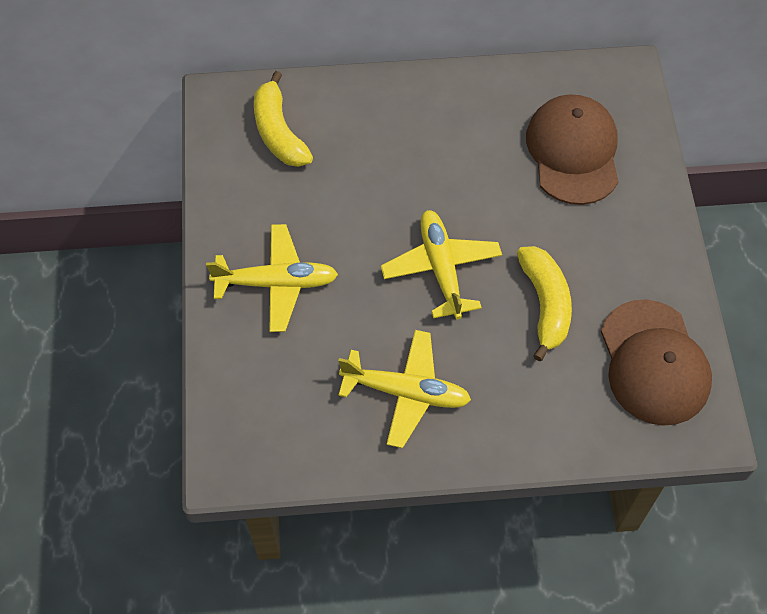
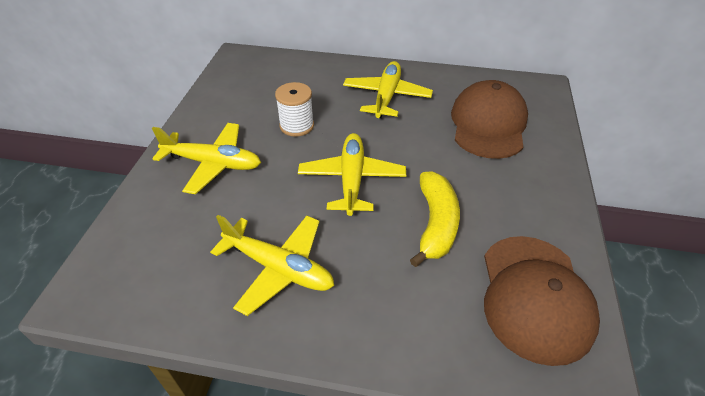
camera: 15 degrees right, 15 degrees down
yellow banana [254,71,313,167] -> none
none -> white spool [275,82,314,137]
none -> yellow plane [343,61,433,118]

